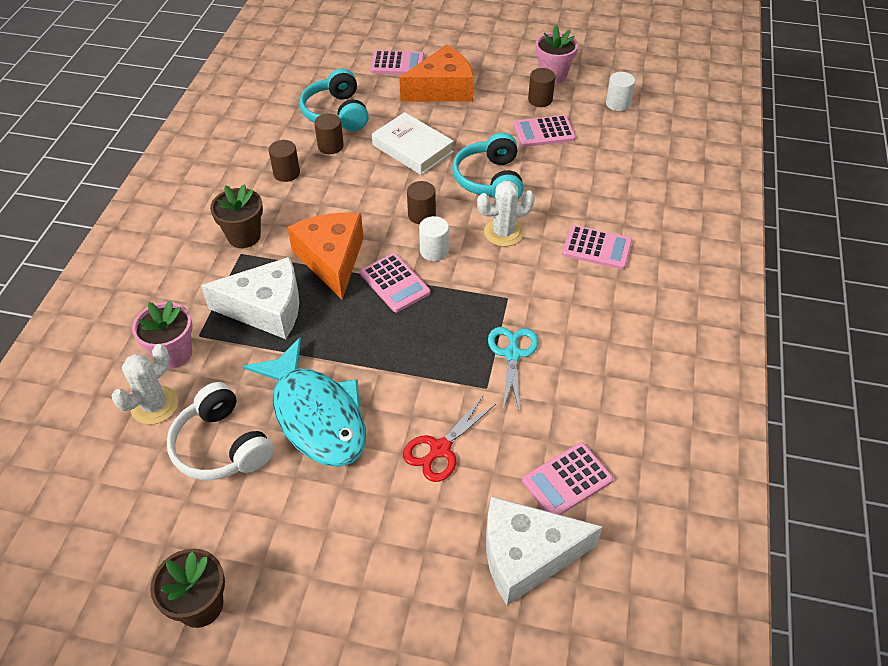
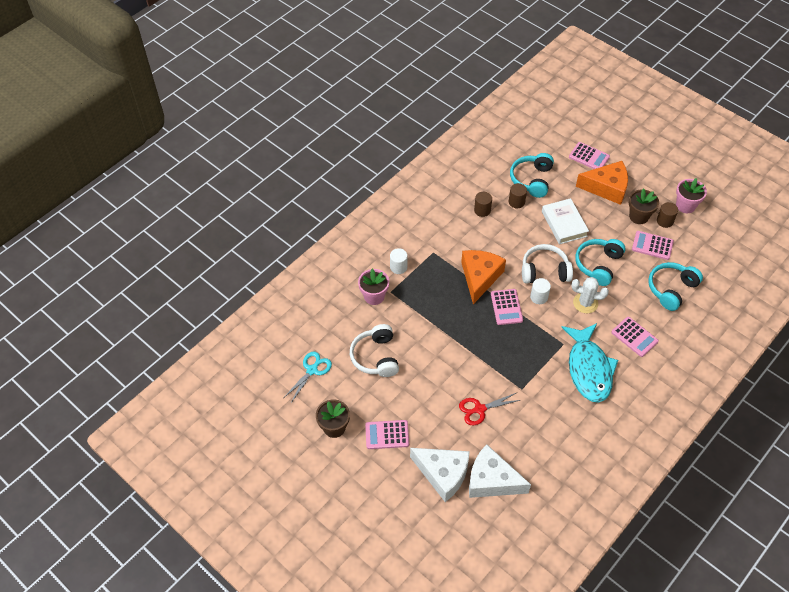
camera: 30 degrees right, 5 degrees up
white cactus [112,344,178,425] -> none
white cheese [201,257,299,339] -> white cheese moved to [410,448,470,502]
brown flower pot [210,184,263,248] -> brown flower pot moved to [629,188,659,224]
turquoise fish [243,338,366,467] -> turquoise fish moved to [561,323,618,403]
brown cylinder [407,181,436,224] -> white headphones [522,244,573,284]
turquoise scissors [488,327,538,413] -> turquoise scissors moved to [284,352,332,403]
pink calculator [522,443,613,515] -> pink calculator moved to [365,420,409,449]
white cylinder [606,72,635,111] -> white cylinder moved to [390,248,407,274]
none -> turquoise headphones [648,262,703,311]

